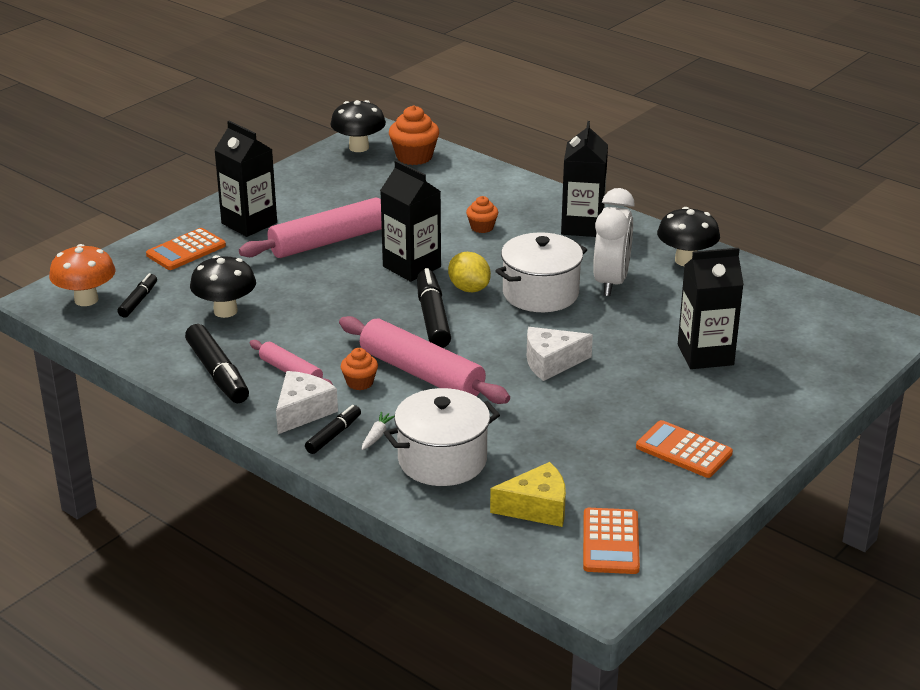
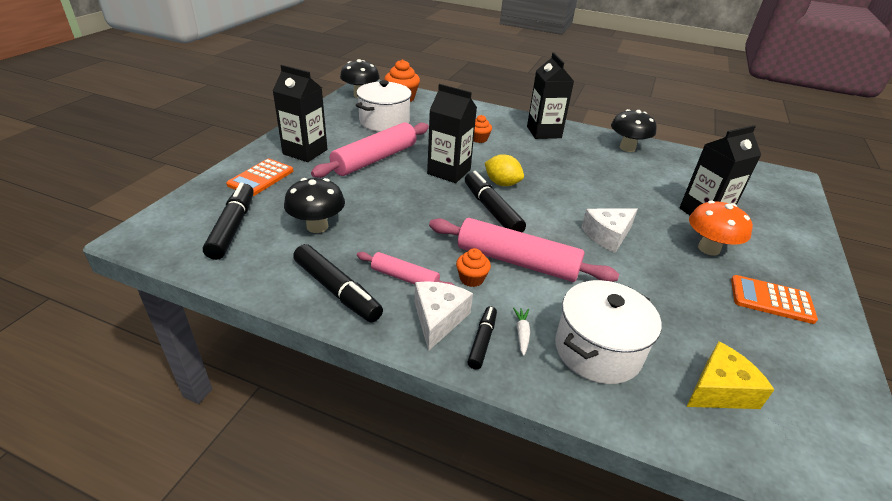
camera: 20 degrees left, 5 degrees up
orange mushroom [49,244,116,306] -> orange mushroom moved to [689,201,753,256]
black marker [117,273,157,318] -> black marker [203,183,254,260], size x1.72
white pot [495,232,587,312] -> white pot moved to [356,80,411,132]
orange calculator [583,508,640,574] -> none
white clock [593,188,635,296] -> none

